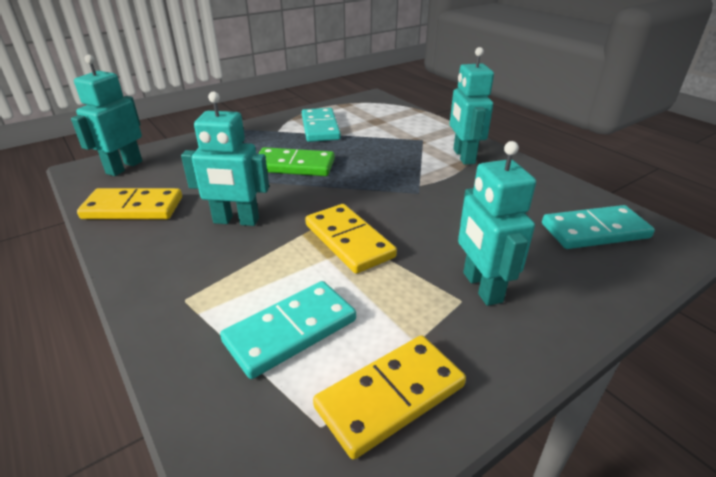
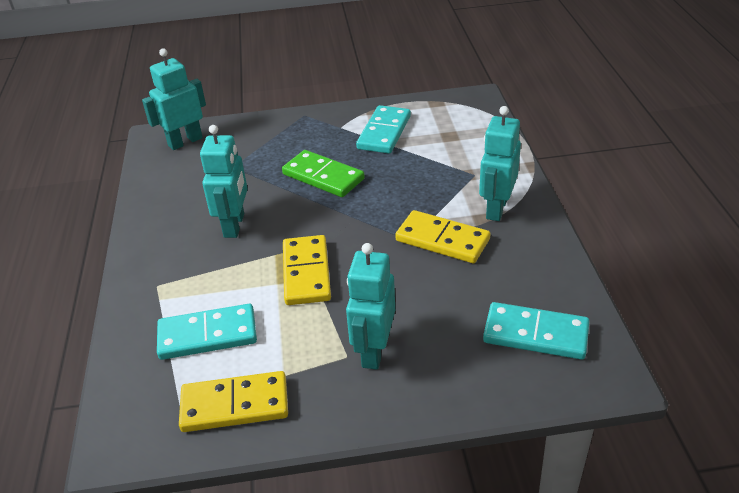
camera: 30 degrees right, 5 degrees up
yellow domino [77,188,182,219] -> yellow domino moved to [395,210,491,263]
turquoise robot [181,91,269,226] -> turquoise robot turned 120 degrees counterclockwise [200,125,248,238]

